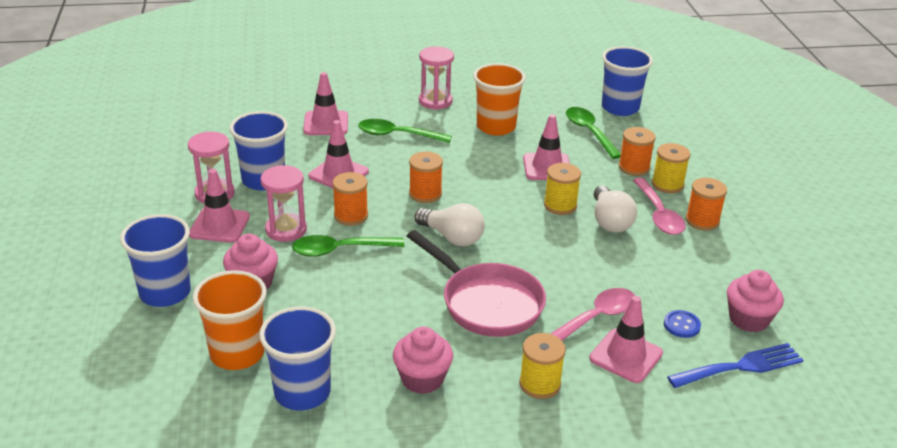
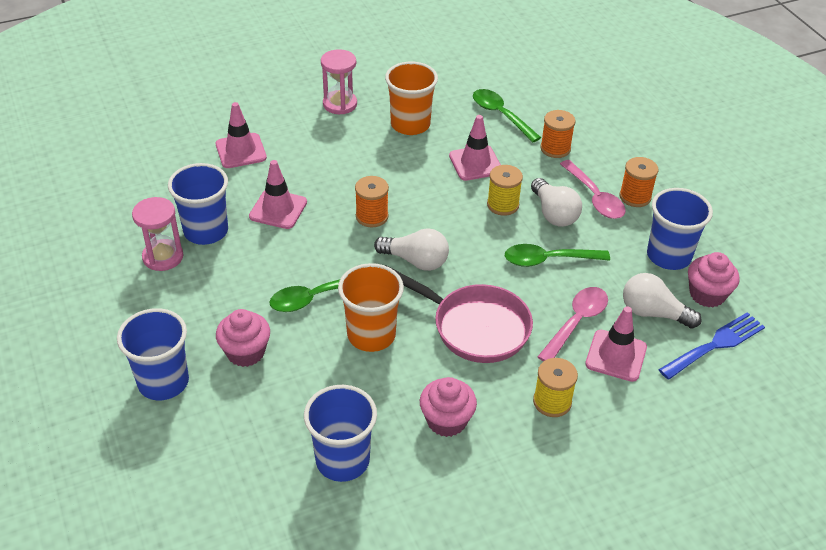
camera: 15 degrees left, 10 degrees up
pink traffic cone [189,169,250,243] -> none
orange cup [193,270,267,370] -> orange cup moved to [338,263,404,352]
pink hourglass [260,165,307,242] -> none
orange spool [332,172,368,226] -> none
green spoon [358,119,452,143] -> green spoon moved to [505,244,610,267]
blue cup [602,46,653,116] -> blue cup moved to [647,188,713,270]
yellow spool [652,143,690,193] -> none
blue button [664,310,701,338] -> white light bulb [623,273,702,329]

